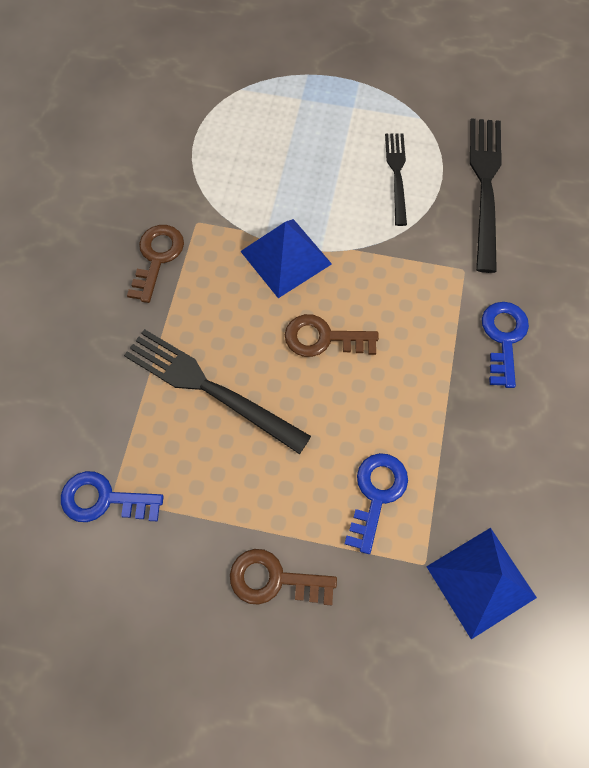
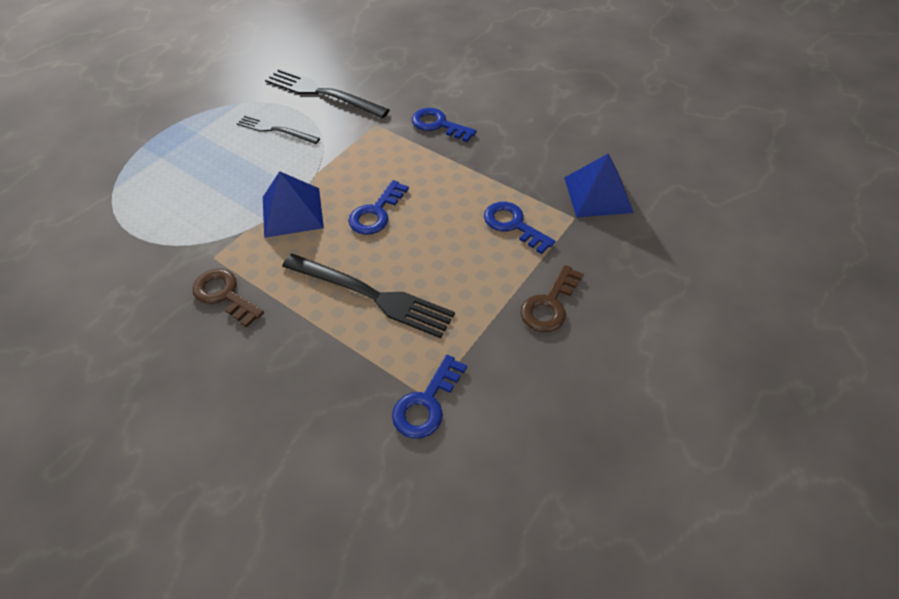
camera: 65 degrees left, 15 degrees down
black fork [124,329,311,454] -> black fork turned 120 degrees counterclockwise [282,254,455,338]
brown key [285,314,379,357] -> blue key [348,180,409,235]

